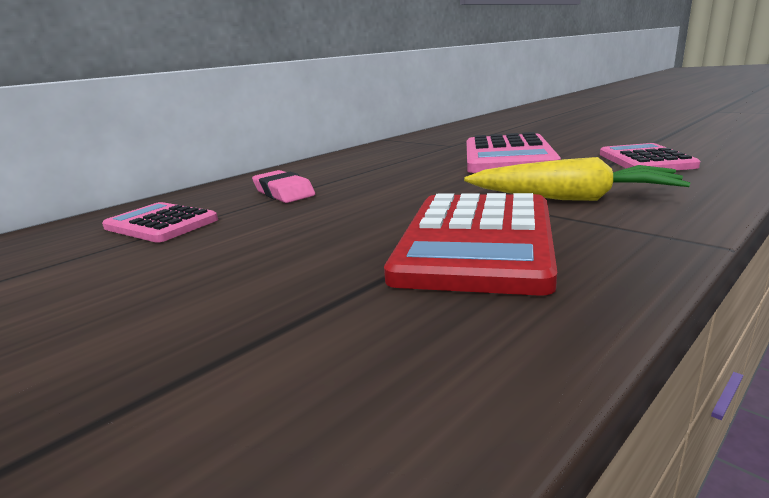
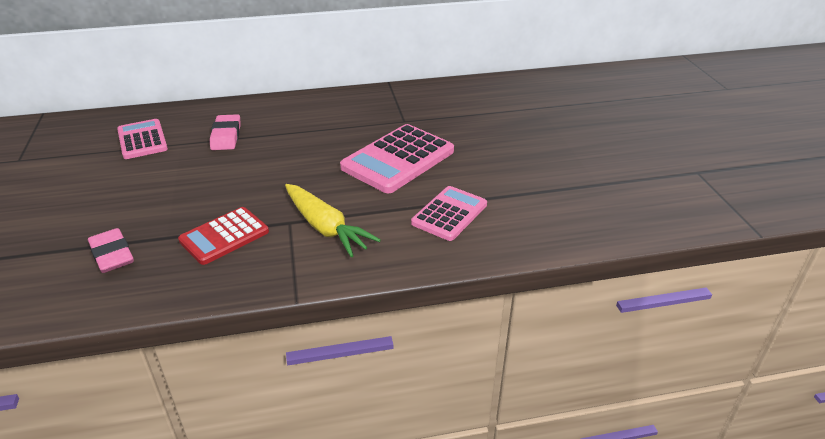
camera: 30 degrees right, 15 degrees up
red calculator [384,193,557,296] -> red calculator [178,207,269,265], size x0.63
none -> pink eraser [88,228,134,273]

